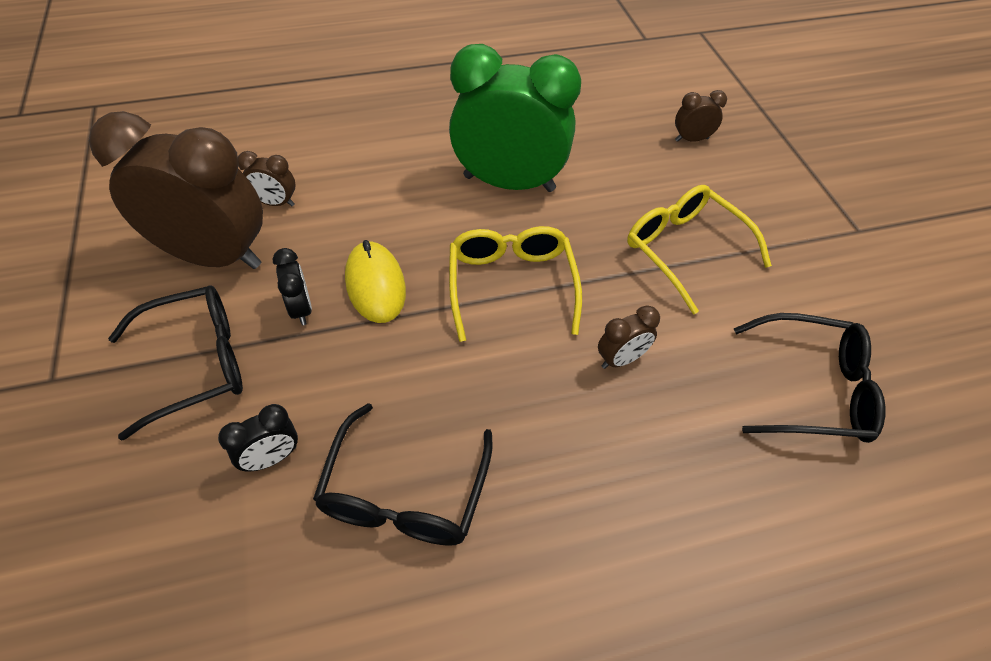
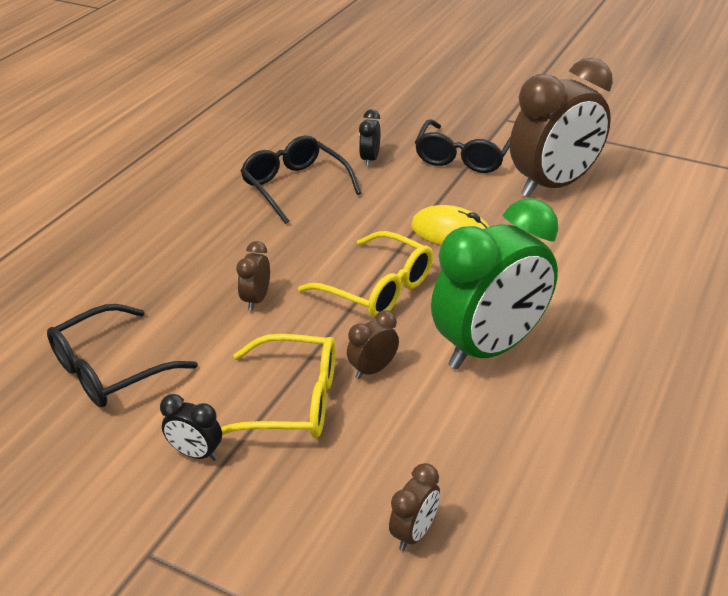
camera: 135 degrees right, 15 degrees down
brown clock [238,151,296,206] -> brown clock moved to [347,310,399,379]
black clock [273,248,312,325] -> black clock moved to [160,394,222,461]

